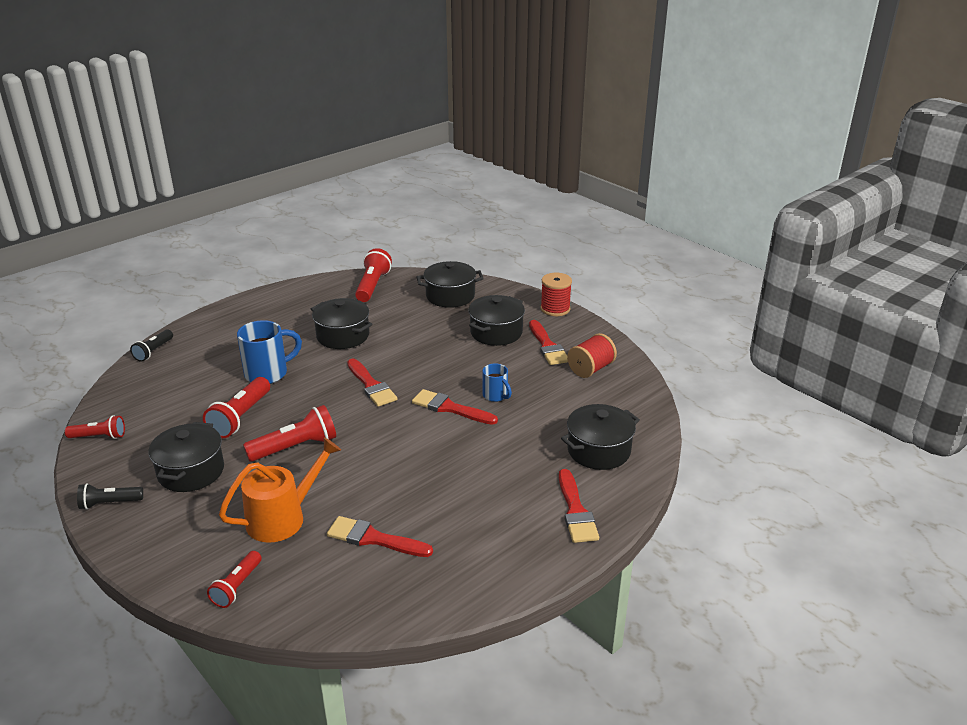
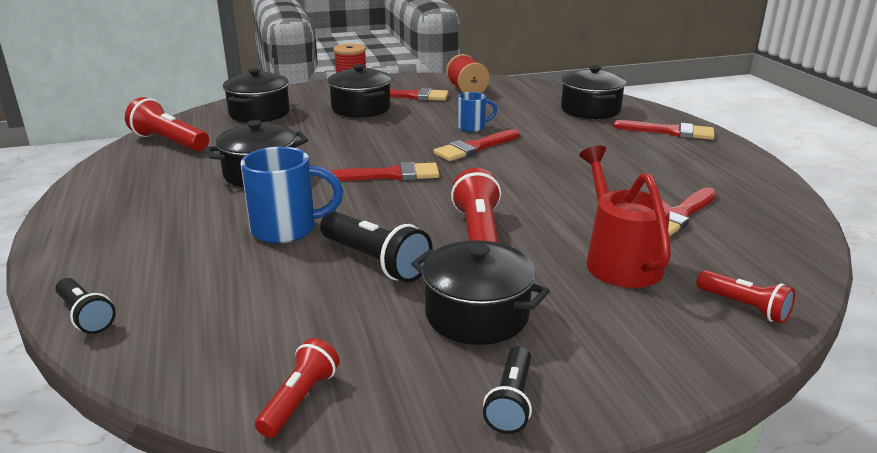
camera: 65 degrees left, 5 degrees down
red flashlight [203,377,270,438] -> black flashlight [320,212,433,283]
orange watering can [219,437,341,543] -> red watering can [579,145,671,288]
blue mug [237,320,302,384] -> blue mug turned 90 degrees clockwise [241,147,343,243]

